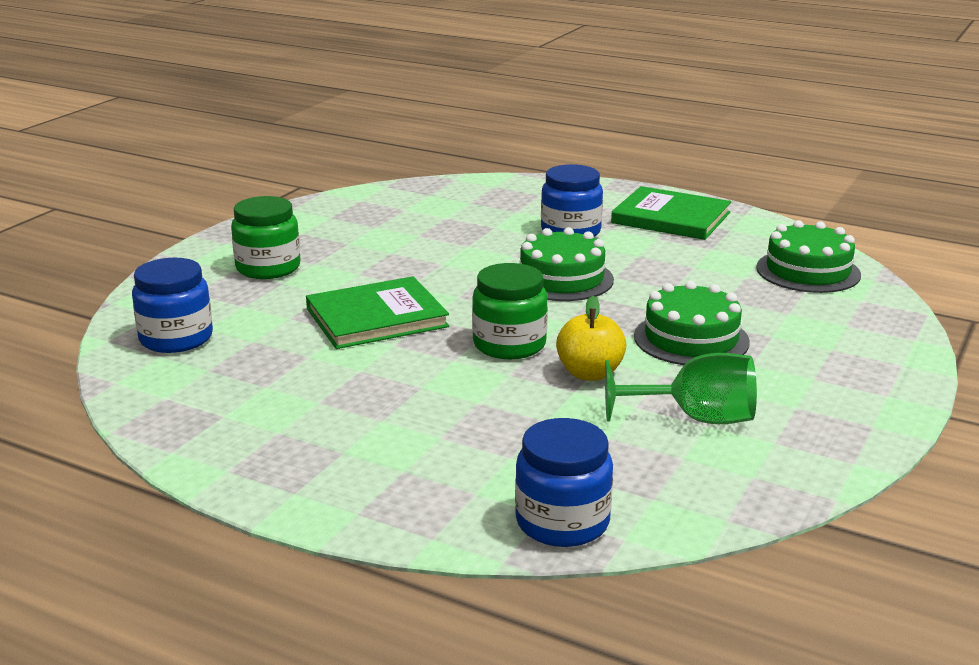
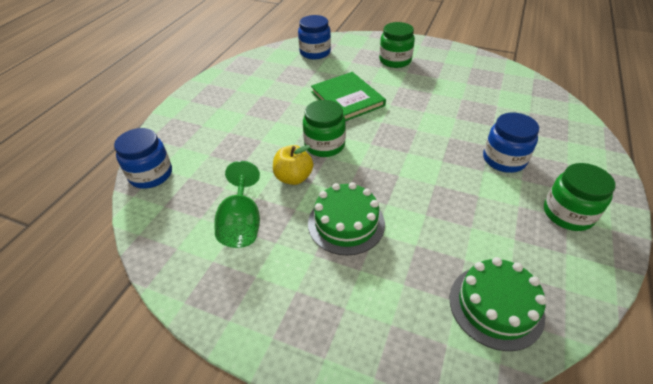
camera: 85 degrees right, 20 degrees up
green cake [520,227,614,301] -> none
green book [611,186,731,240] -> green jar [544,163,616,231]

